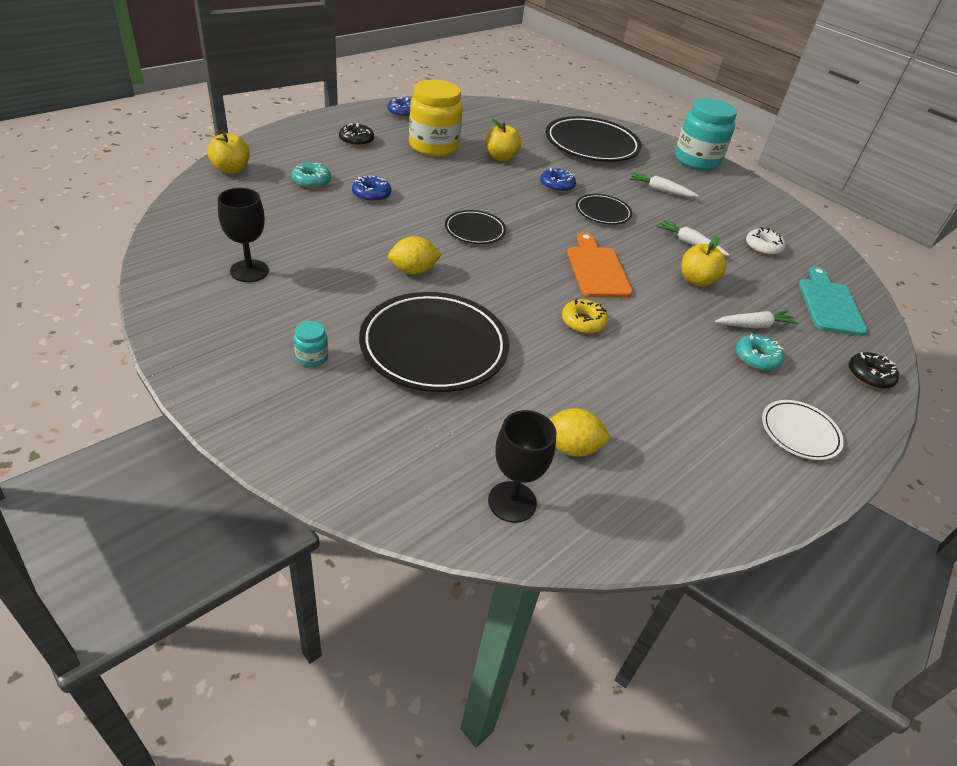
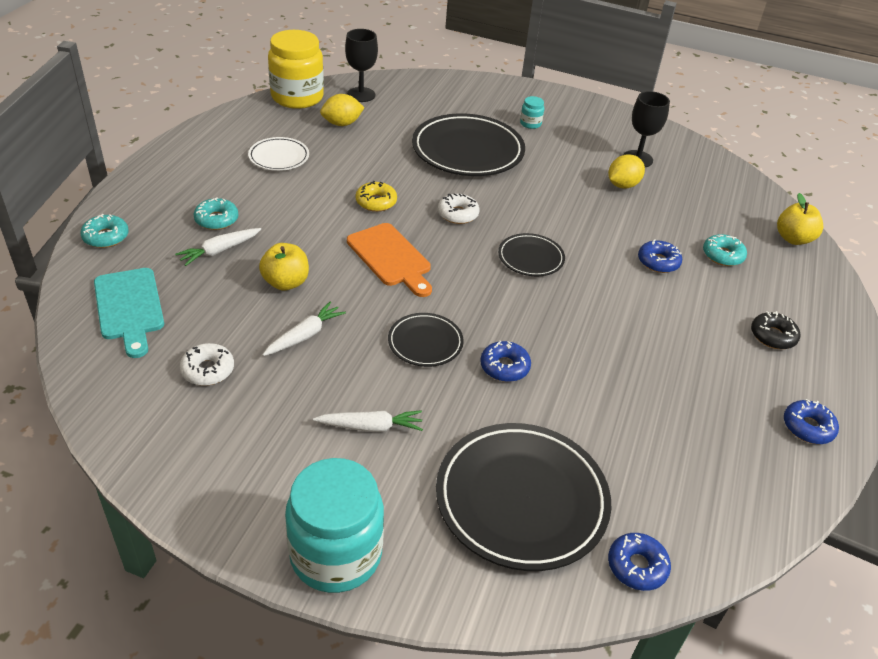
camera: 155 degrees right, 0 degrees up
yellow lemon [388,236,442,275] -> yellow lemon moved to [608,154,645,189]
yellow jar [409,79,463,157] -> yellow jar moved to [268,30,324,109]
yellow apple [486,119,521,162] -> none
white carrot [656,220,730,256] -> white carrot turned 60 degrees counterclockwise [263,301,346,356]
white plate [762,400,844,460] -> white plate moved to [248,137,309,171]
black donut [849,352,899,389] -> turquoise donut [80,214,129,248]
none -> white donut [438,193,479,224]
none -> blue donut [608,533,671,591]

